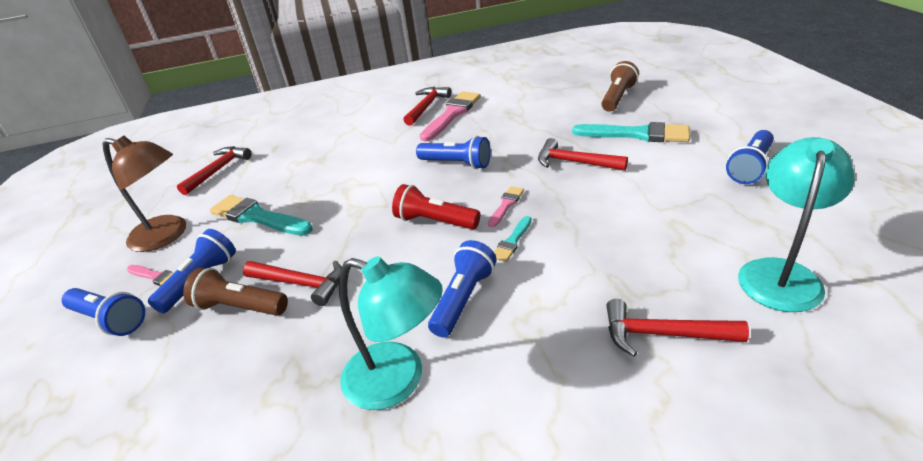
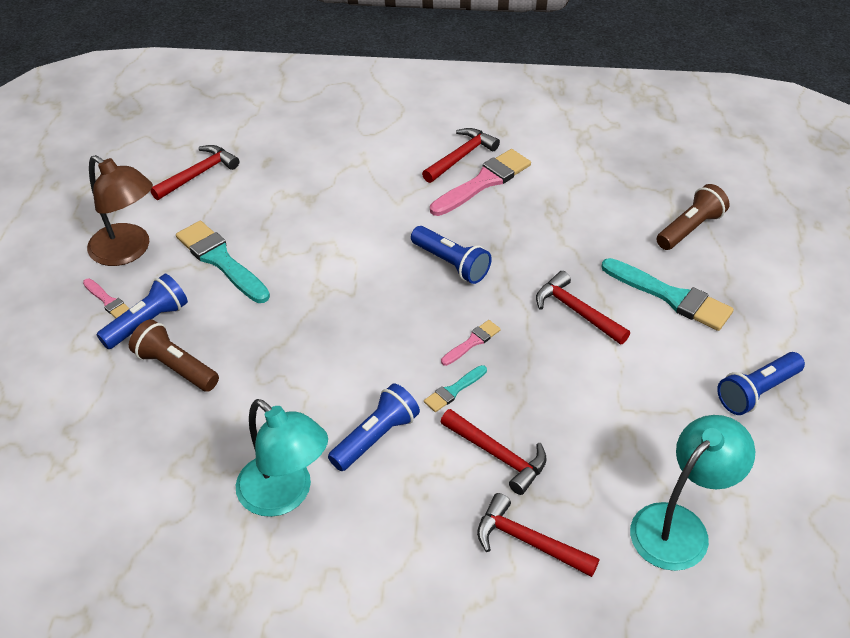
camera: 15 degrees right, 10 degrees up
blue flashlight [62,288,145,336] -> none
red hammer [243,260,342,306] -> red hammer moved to [440,409,547,495]
red flashlight [392,184,480,229] -> none

